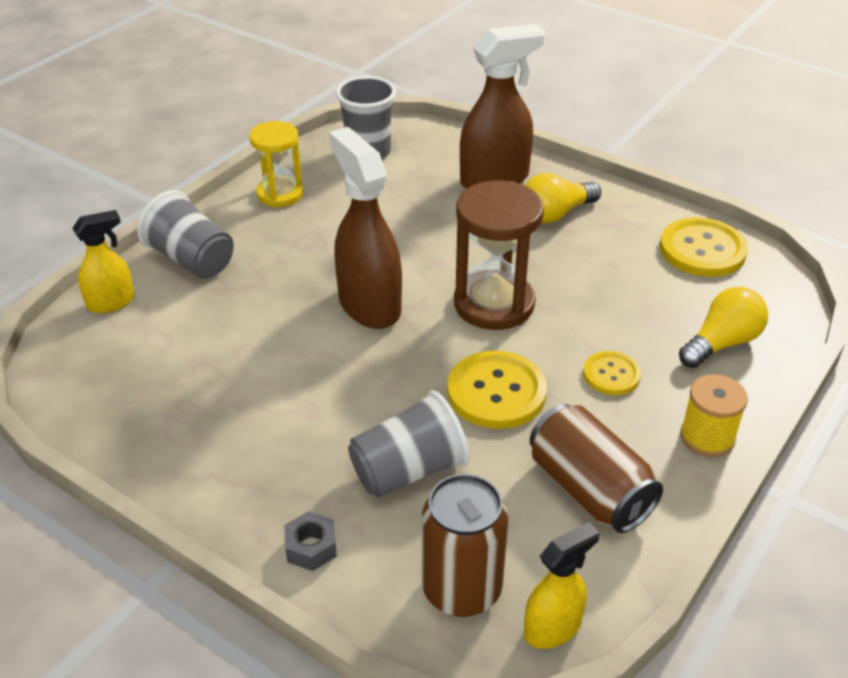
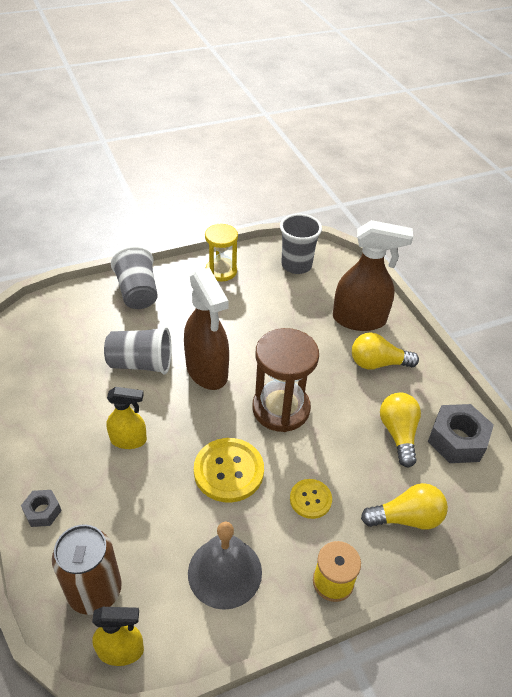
camera: 30 degrees right, 5 degrees up
yellow spray bottle [72,210,135,313] -> yellow spray bottle moved to [107,387,147,449]
brown spray bottle [329,127,402,329] -> brown spray bottle turned 150 degrees clockwise [184,268,229,390]
grey cup [348,390,470,497] -> grey cup moved to [104,326,172,375]
brown can [530,404,663,533] -> grey bell [188,522,262,610]
yellow button [660,217,748,277] -> grey nut [428,404,494,463]
none -> yellow light bulb [380,393,421,468]

